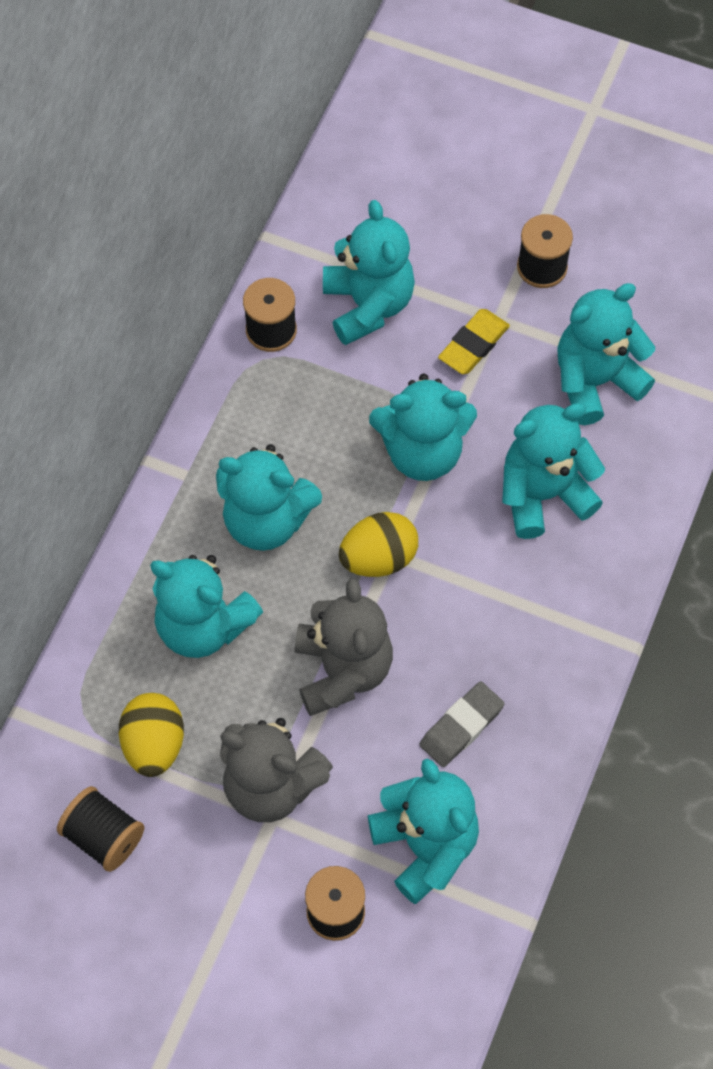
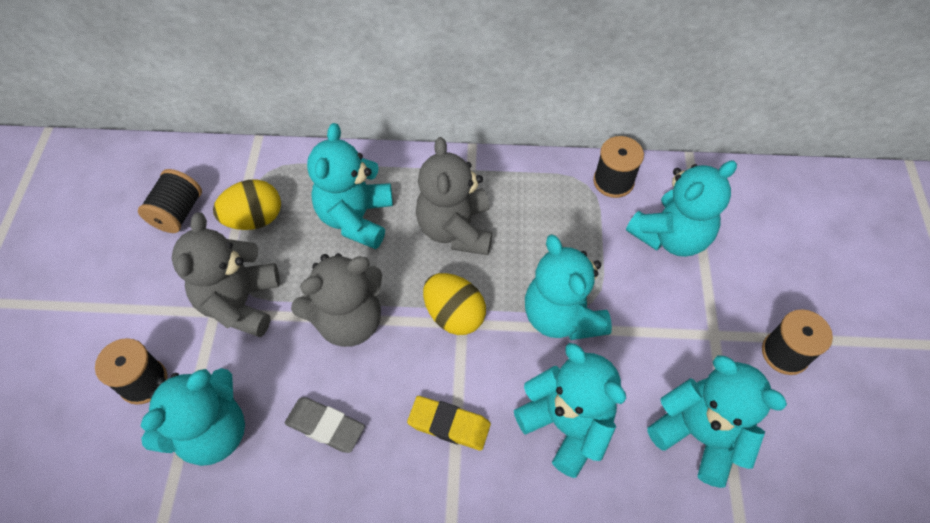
camera: 70 degrees right, 5 degrees down
turquoise teddy bear [216,444,322,551] -> grey teddy bear [416,137,492,255]
yellow eraser [438,309,510,374] -> yellow eraser moved to [407,396,491,451]

